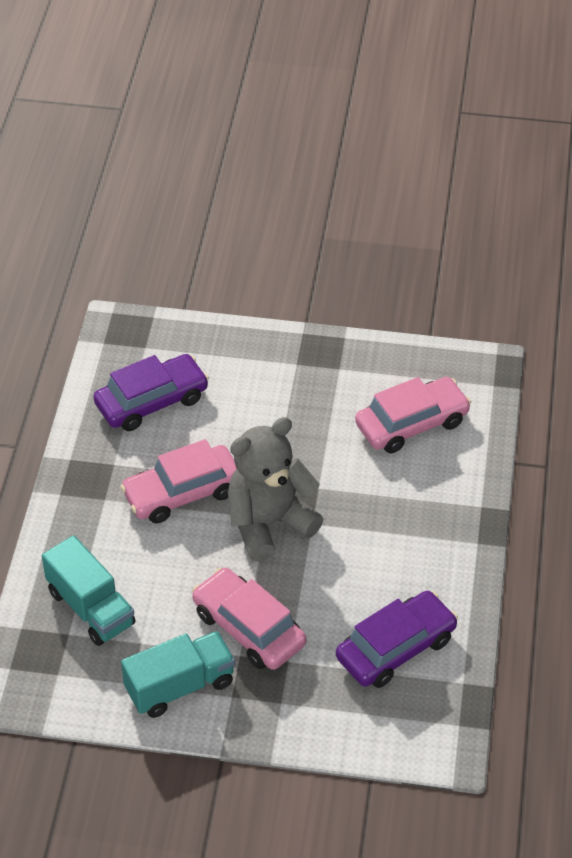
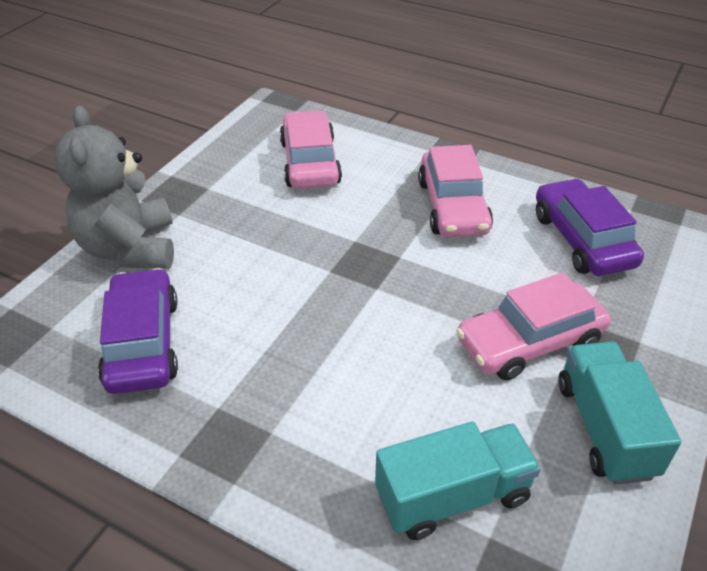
camera: 70 degrees left, 5 degrees down
pink car [120,439,237,523] -> pink car moved to [418,145,493,237]
grey teddy bear [228,417,323,562] -> grey teddy bear moved to [54,105,174,269]

